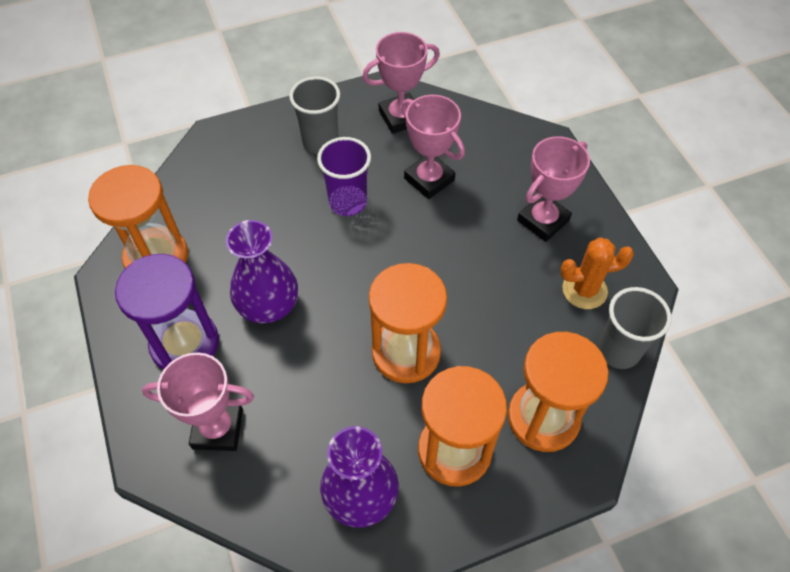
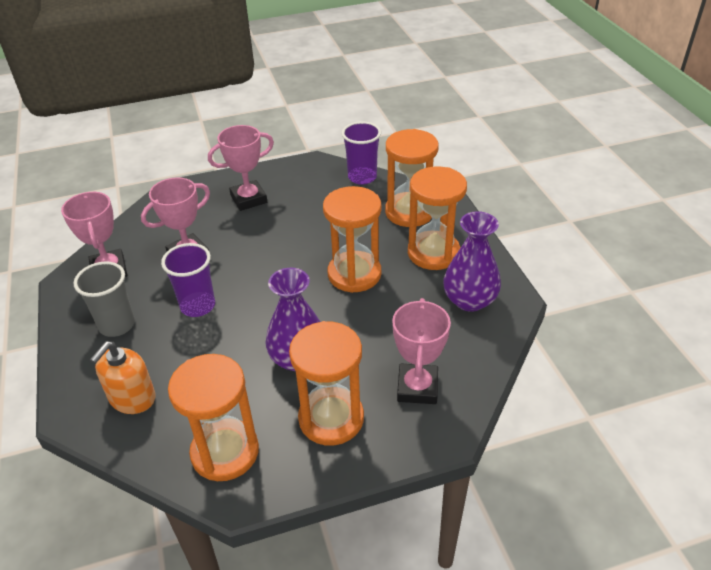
camera: 85 degrees left, 15 degrees down
purple hourglass [115,254,219,370] -> orange hourglass [289,321,364,446]
pink trophy [517,136,590,242] -> pink trophy turned 75 degrees counterclockwise [208,125,274,211]
orange cactus [560,238,634,309] -> none
grey cup [598,287,671,369] -> purple cup [342,122,381,185]
none -> orange soap dispenser [90,341,156,414]

